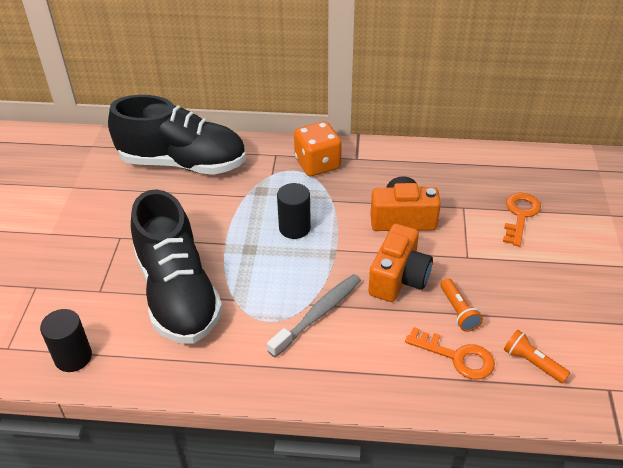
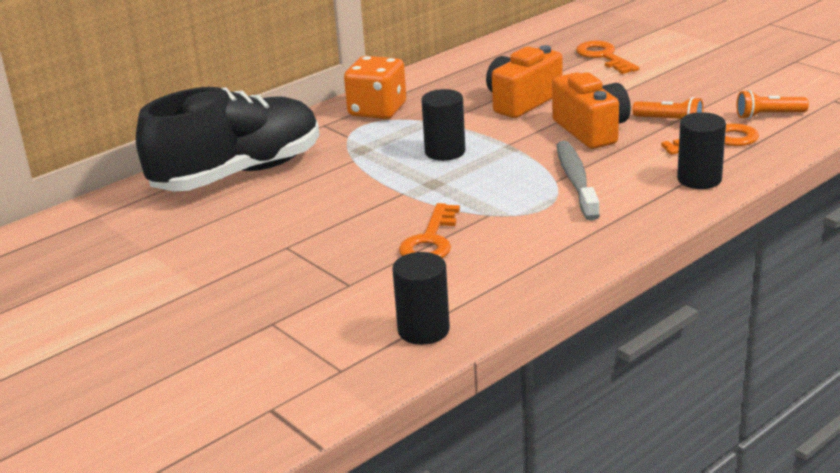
camera: 45 degrees left, 15 degrees down
black shoe [131,189,223,344] -> orange key [399,203,460,258]
none -> black cylinder [677,112,726,189]

